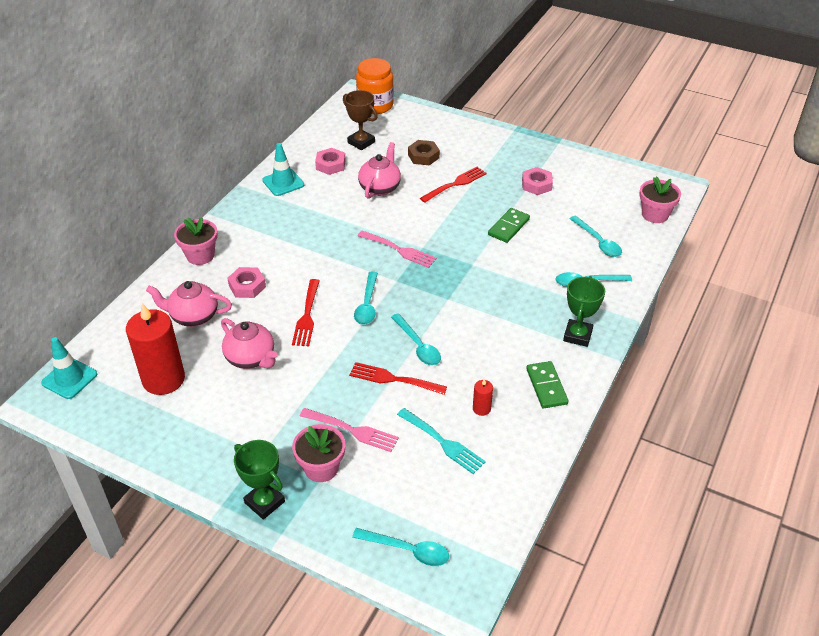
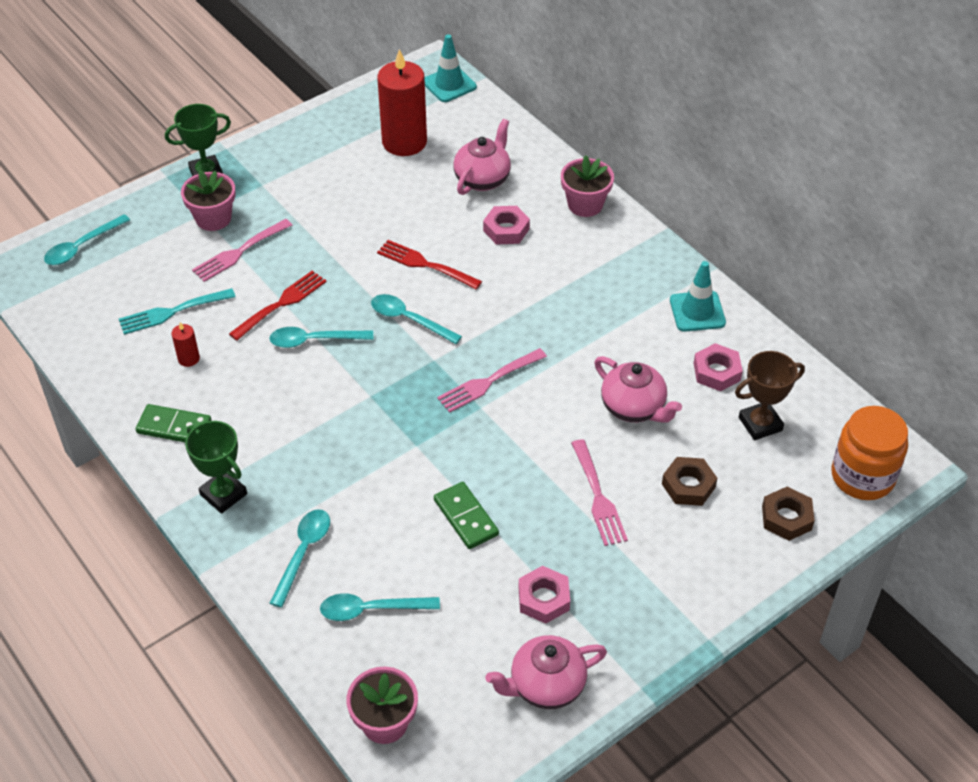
camera: 115 degrees right, 5 degrees up
pink teapot [221,318,277,369] -> pink teapot moved to [486,635,607,709]
red fork [420,167,487,203] -> pink fork [571,439,628,546]
none -> brown nut [762,487,815,541]

